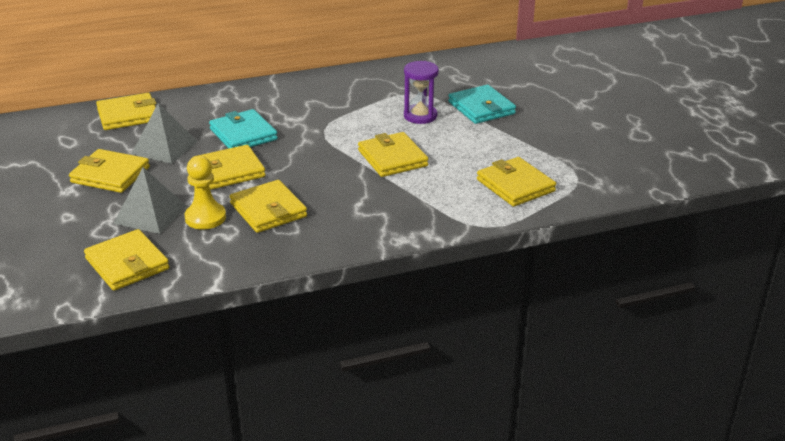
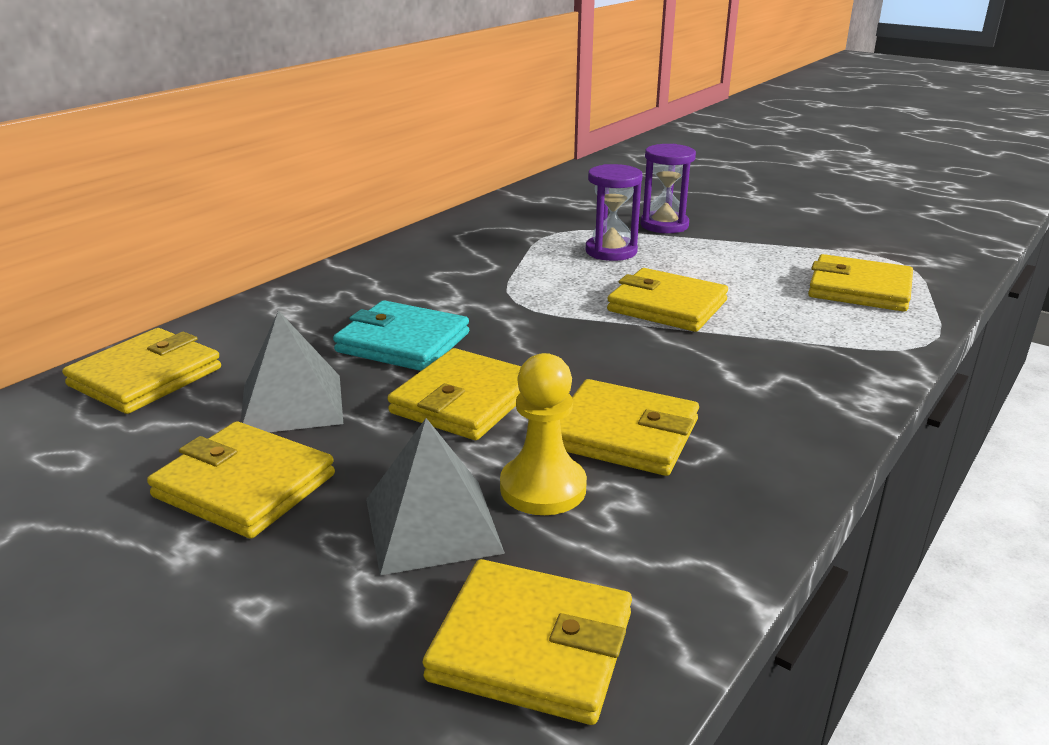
camera: 35 degrees left, 5 degrees down
yellow wallet [69,149,150,193] -> yellow wallet turned 45 degrees clockwise [147,421,335,539]
turquoise wallet [448,85,516,124] -> purple hourglass [640,144,696,233]

